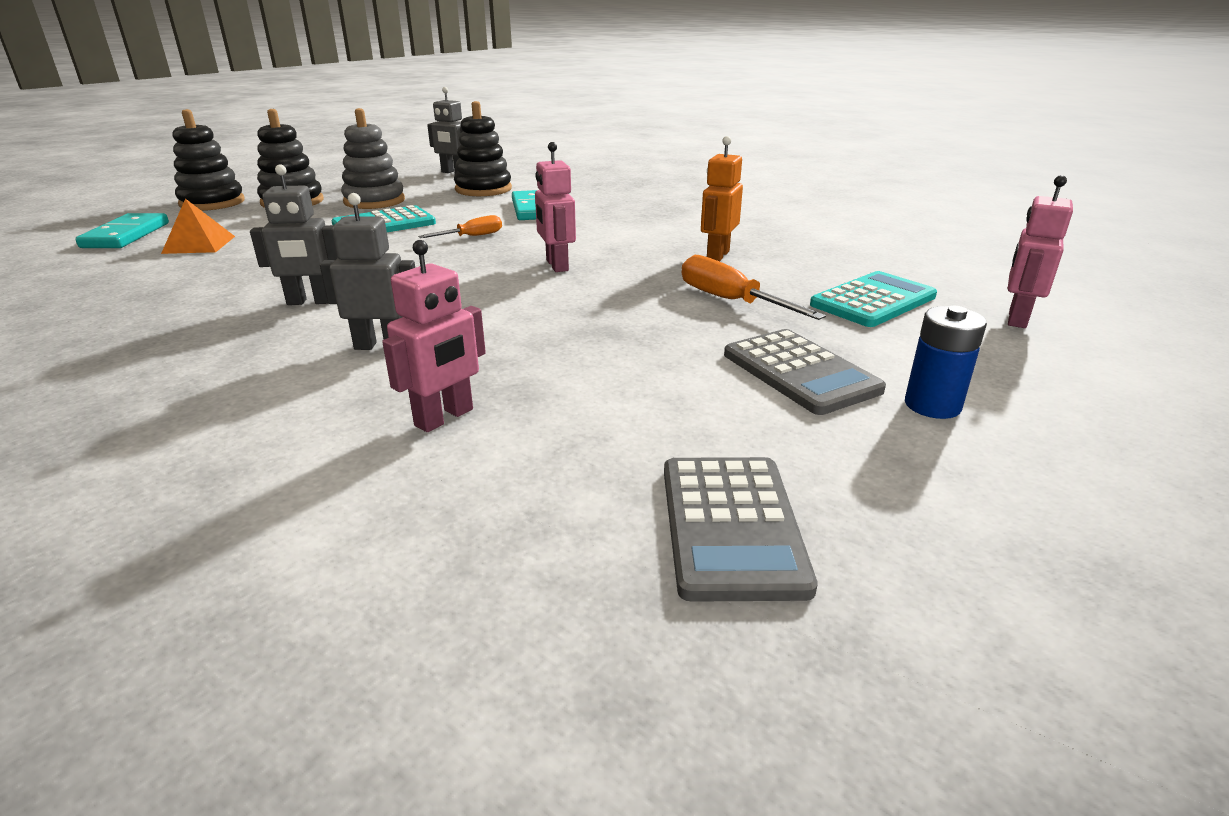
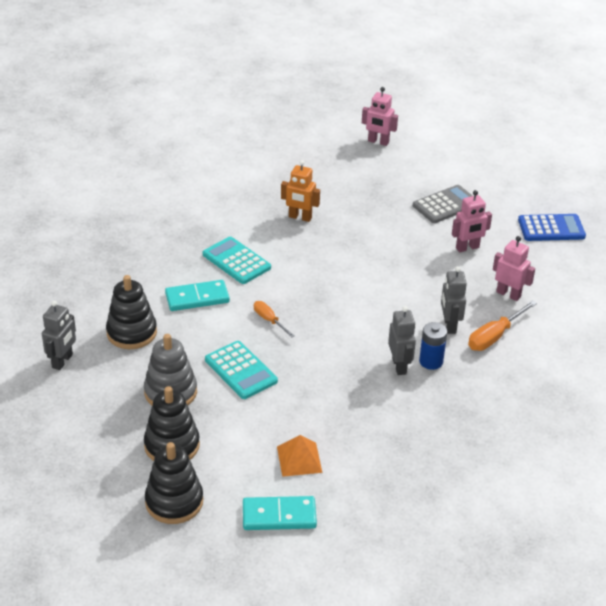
camera: 95 degrees left, 10 degrees up
pink robot [535,142,576,272] -> pink robot moved to [452,190,492,252]
grey calculator [664,457,818,602] -> blue calculator [518,214,586,241]
orange screwdriver [682,255,826,320] -> orange screwdriver moved to [468,300,537,351]
turquoise calculator [810,271,937,327] -> turquoise calculator moved to [203,237,271,284]
blue battery [905,306,987,419] -> blue battery moved to [419,322,447,370]

